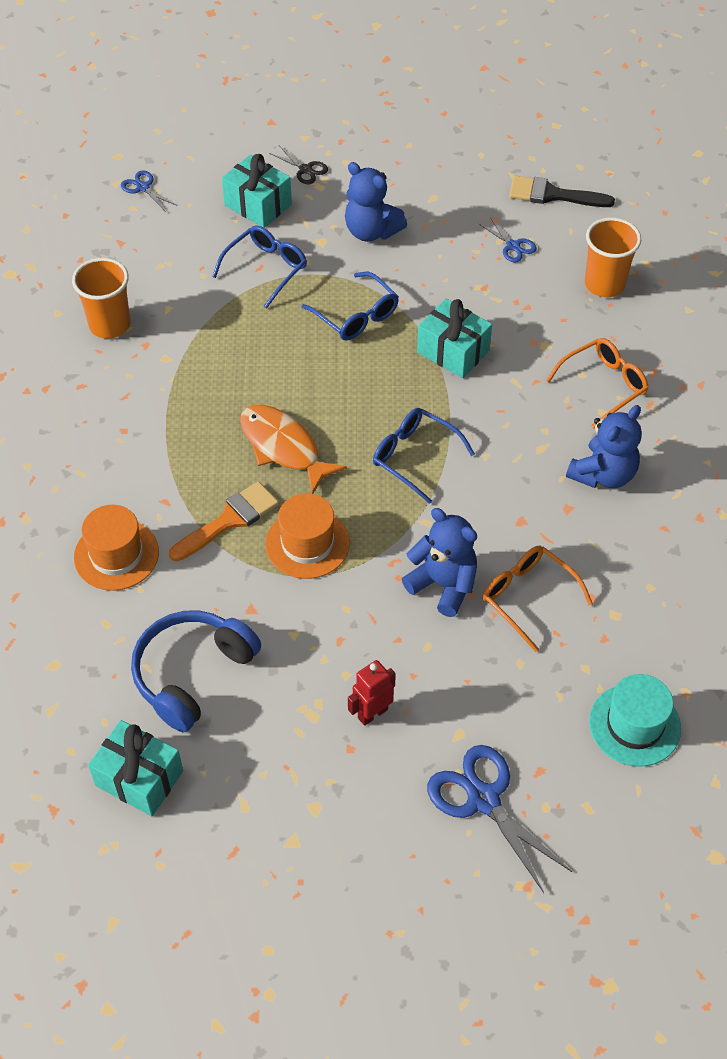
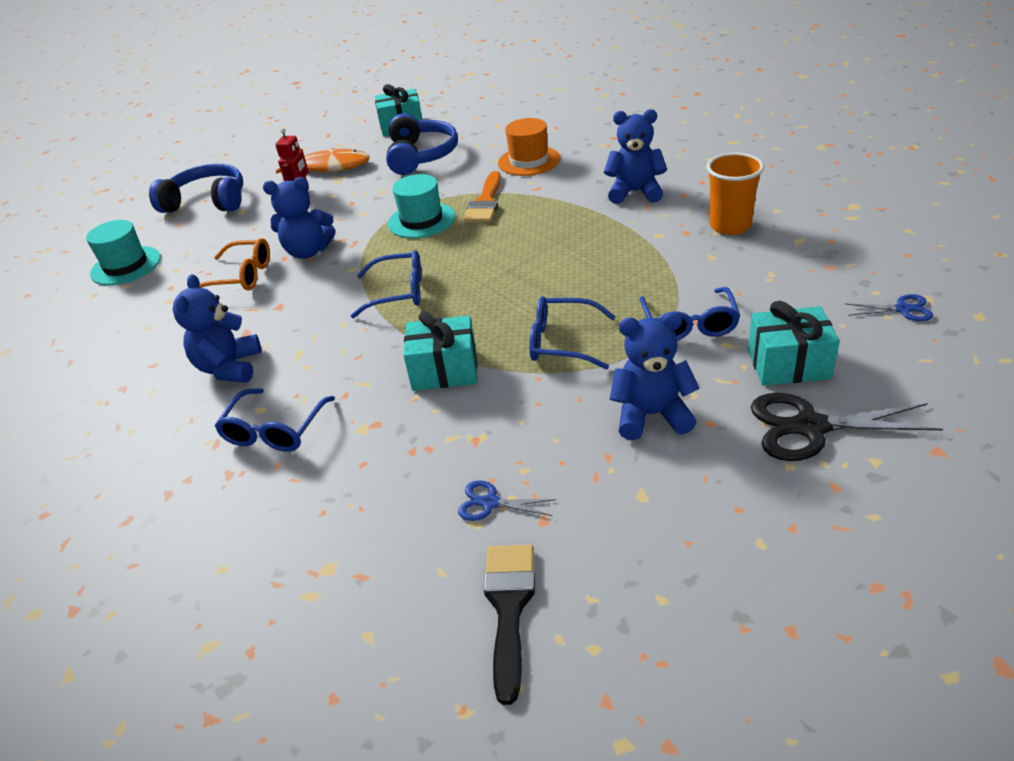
camera: 145 degrees right, 15 degrees down
orange fish [240,405,347,494] -> orange fish moved to [276,148,370,174]
orange hat [265,493,350,579] -> turquoise hat [388,174,455,238]
black scissors [269,146,328,184] -> black scissors [751,393,943,461], size x1.90
blue scissors [427,745,572,893] -> blue headphones [149,164,243,213]
black brush [509,176,615,207] -> black brush turned 60 degrees counterclockwise [484,545,535,705]
orange glasses [546,338,649,428] -> blue glasses [215,388,335,452]
orange cup [585,218,641,297] -> none
none -> blue teddy bear [604,109,667,204]

